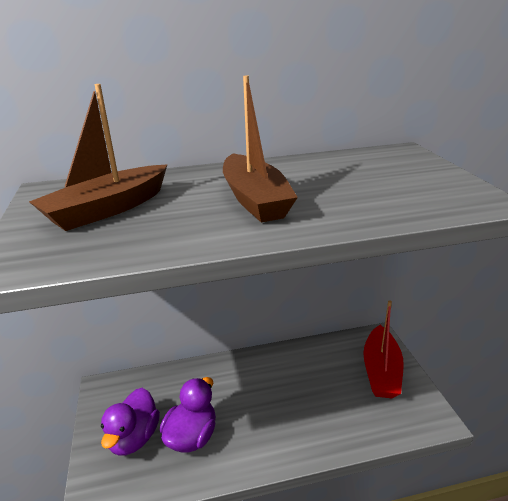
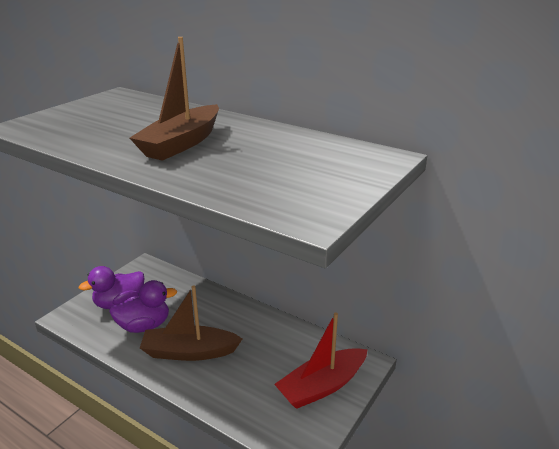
camera: 45 degrees right, 0 degrees up
brown boat [29,84,168,231] -> brown boat moved to [140,285,243,361]

